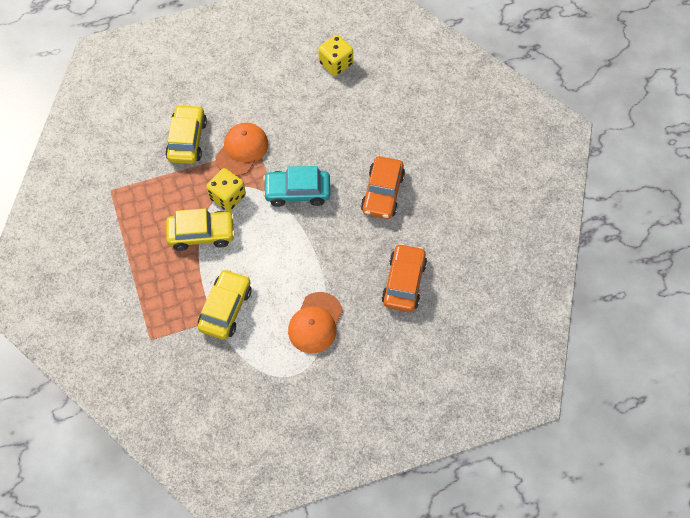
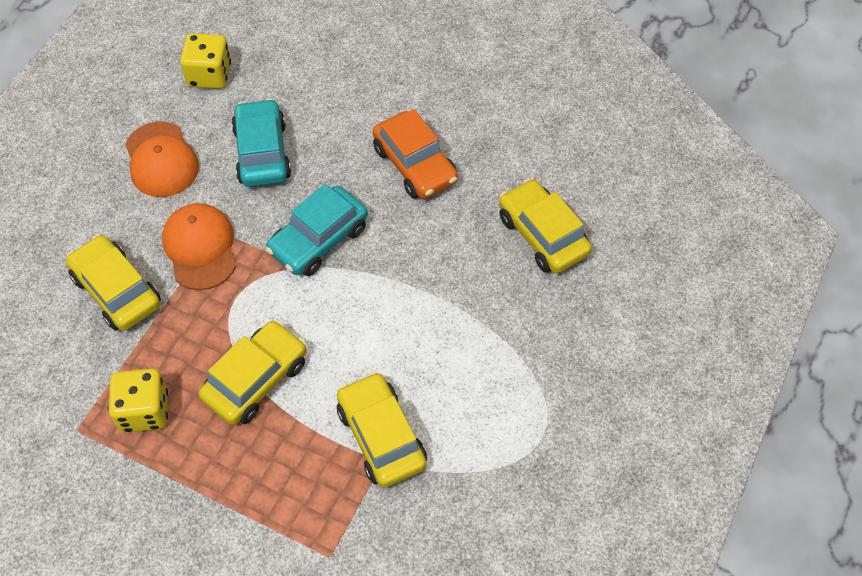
camera: 45 degrees left, 5 degrees down
yellow dice [206,168,246,212] -> yellow dice moved to [108,369,168,433]
orange cap [288,292,343,353] -> orange cap moved to [125,122,199,197]
orange car [382,243,427,312] -> yellow car [499,179,592,273]
none -> turquoise car [231,98,291,187]

